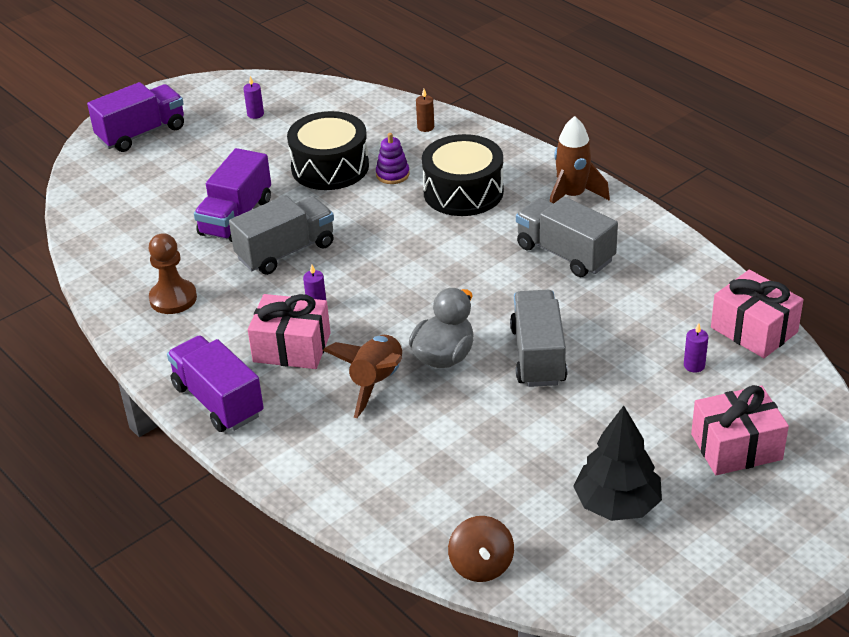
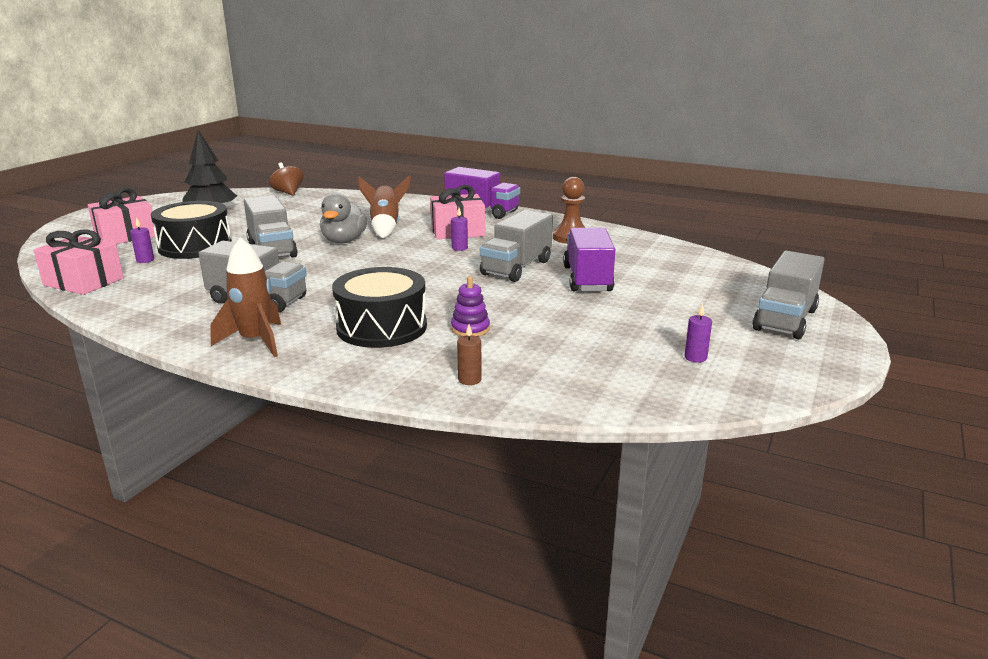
camera: 155 degrees right, 15 degrees down
purple truck [87,82,184,152] -> grey truck [752,251,825,339]
black drum [287,111,369,190] -> black drum moved to [151,201,232,259]

